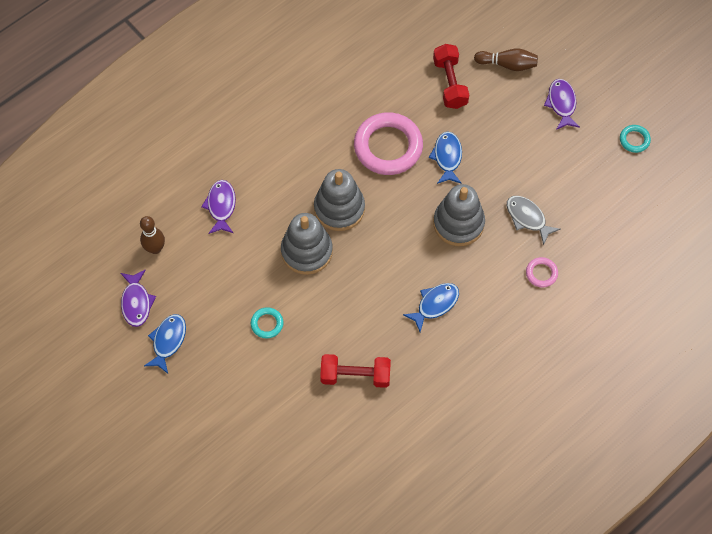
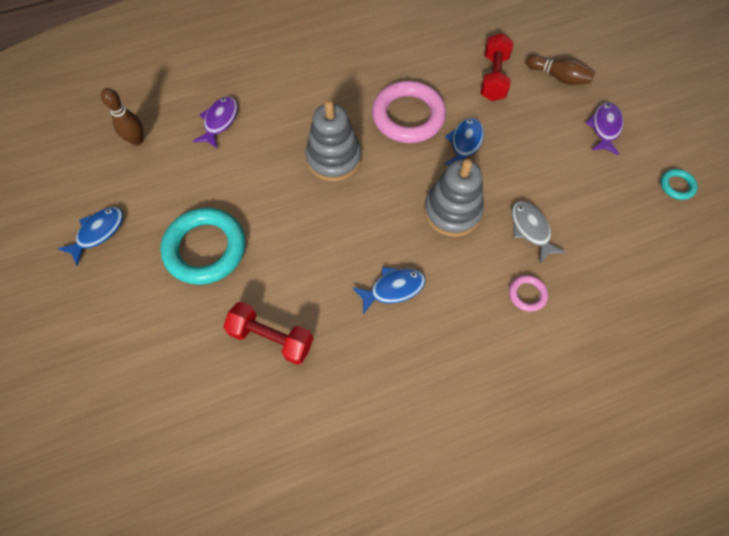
camera: 20 degrees right, 0 degrees up
purple fish [120,270,156,327] -> none
turquoise ring [251,307,283,339] -> turquoise ring [161,208,245,285], size x2.23
grey stacking toy [281,213,333,275] -> none

